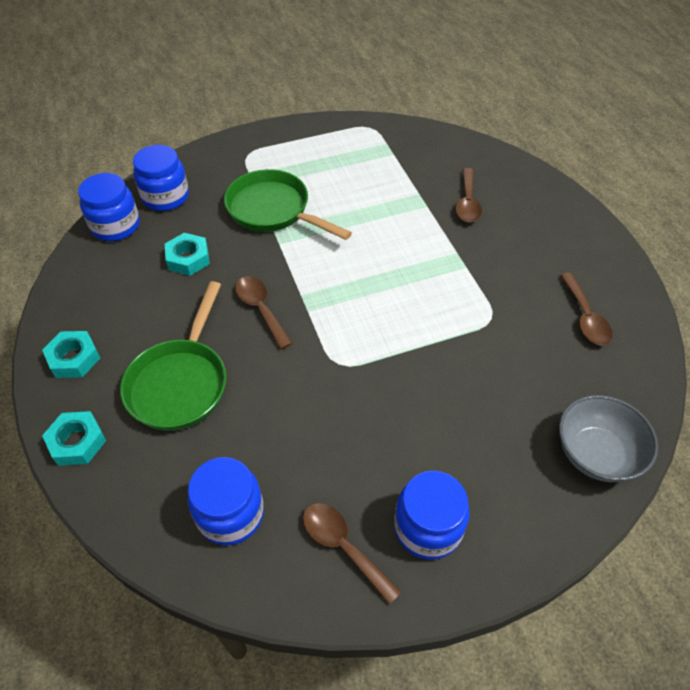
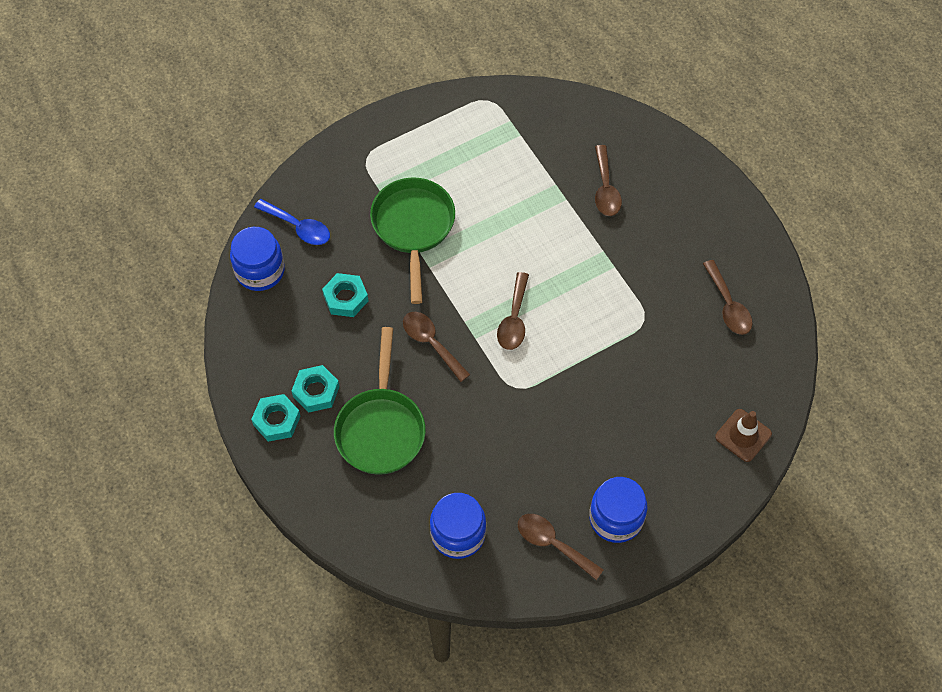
camera: 10 degrees left, 10 degrees up
turquoise nut [42,411,106,466] -> turquoise nut moved to [292,365,340,413]
blue jar [133,145,189,211] -> blue spoon [254,199,330,245]
green pan [224,169,352,240] -> green pan turned 60 degrees clockwise [370,178,455,304]
grey bowl [559,395,658,482] -> brown traffic cone [715,409,772,462]
none -> brown spoon [497,272,529,350]

